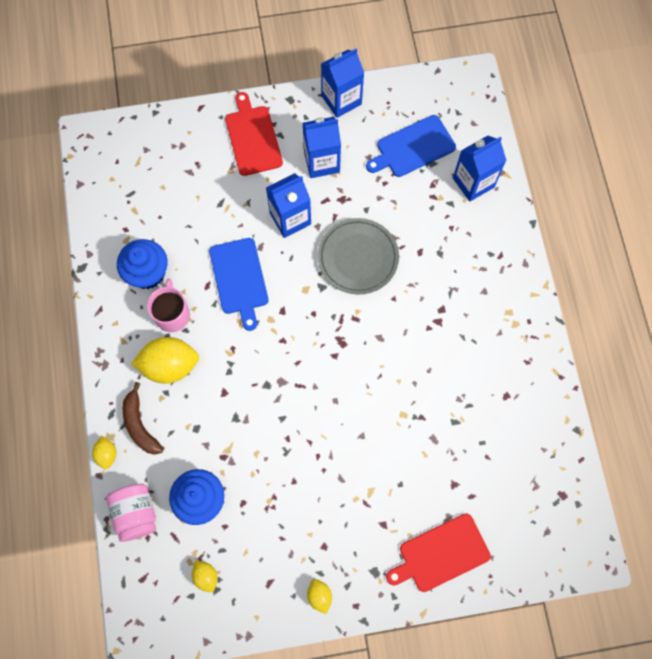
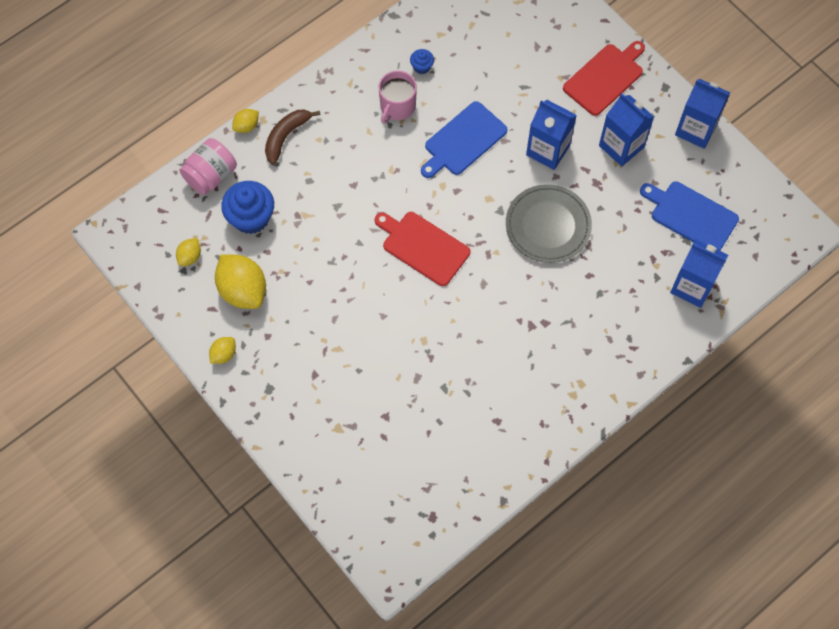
camera: 60 degrees right, 5 degrees down
blue cupcake [117,239,168,289] -> blue cupcake [410,49,434,74], size x0.48
yellow lemon [131,337,199,384] -> yellow lemon moved to [215,254,266,309]
pink mug [147,279,190,332] -> pink mug turned 150 degrees clockwise [378,71,417,123]
red cutting board [386,513,491,592] -> red cutting board moved to [375,212,470,286]

